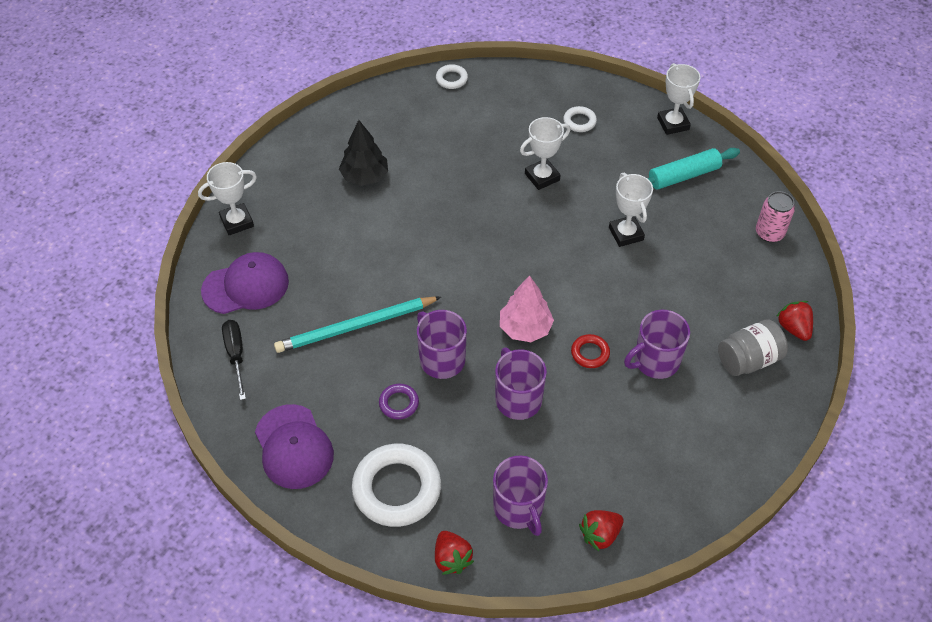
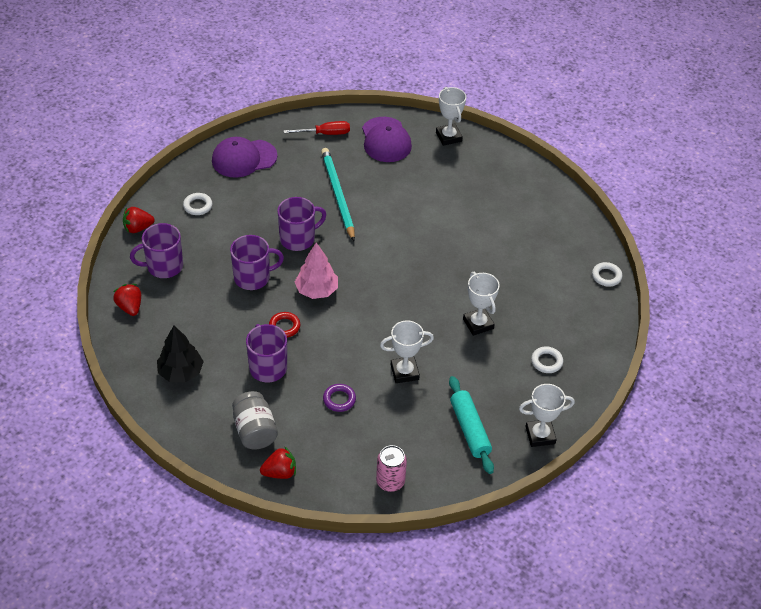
camera: 95 degrees right, 5 degrees down
black screwdriver [222,320,246,400] -> red screwdriver [284,121,350,135]
black tree [339,120,388,186] -> black tree moved to [157,326,204,382]
white ring [352,444,441,527] -> white ring [183,193,212,215], size x0.47
purple ring [379,384,419,419] -> purple ring moved to [323,384,356,412]

